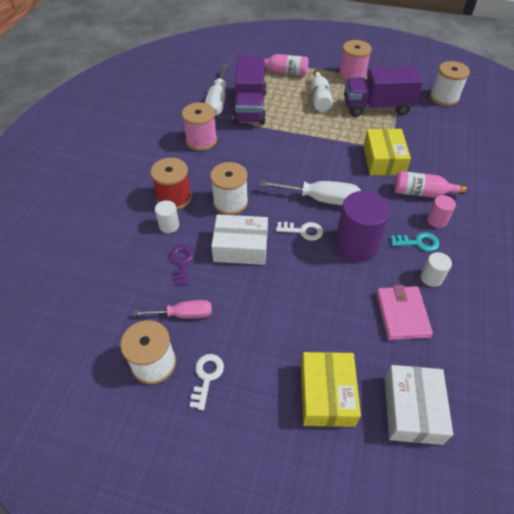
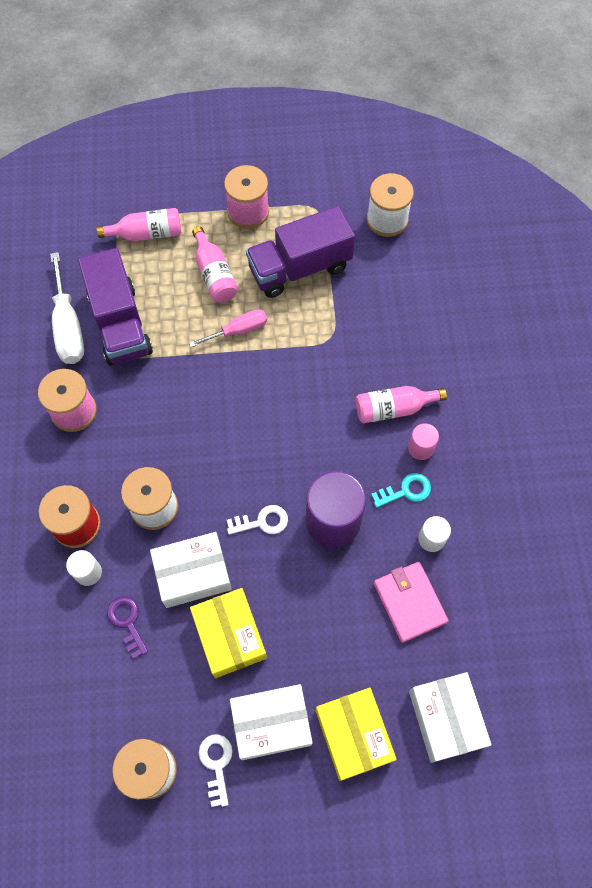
camera: 20 degrees left, 15 degrees up
pink screwdriver [134,300,212,319] -> pink screwdriver moved to [189,309,267,347]
white screwdriver [260,180,361,205] -> none
white bottle [310,69,333,112] -> pink bottle [192,226,238,302]
yellow box [363,129,411,175] -> yellow box moved to [190,588,267,678]
none -> white box [230,684,313,760]

